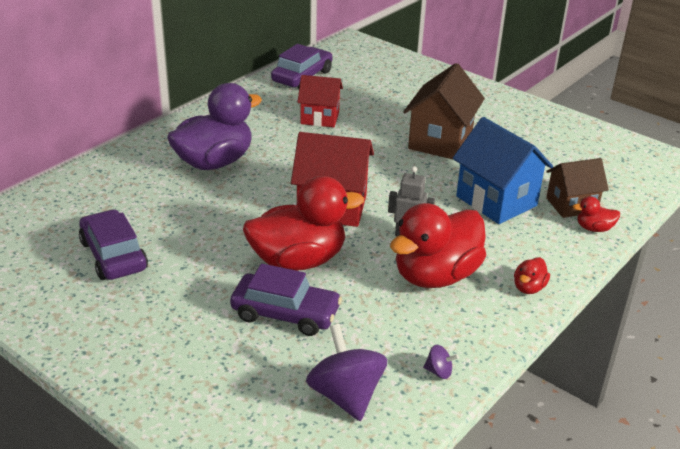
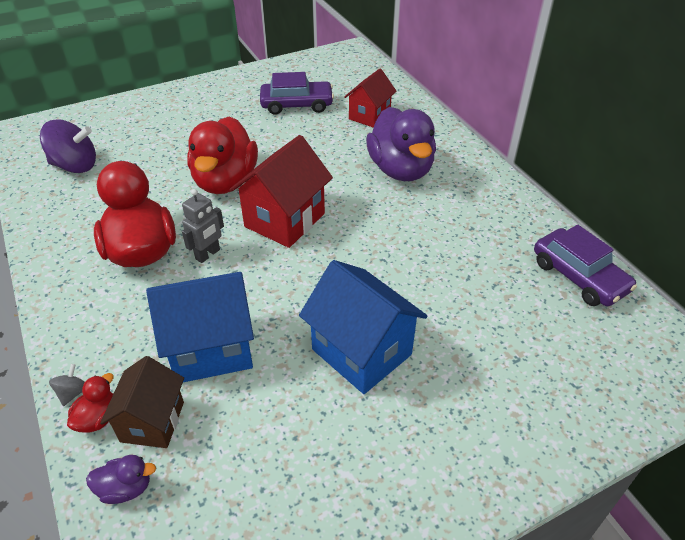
camera: 115 degrees right, 10 degrees up
purple car [230,263,342,336] -> none
red house [297,75,343,127] -> red house moved to [344,69,396,128]
brown house [403,63,485,159] -> blue house [299,260,427,394]
purple spinning top [423,345,459,379] -> none
red duck [514,257,550,294] -> none
none -> grey spinning top [49,364,85,406]
none -> purple duck [86,455,156,504]

